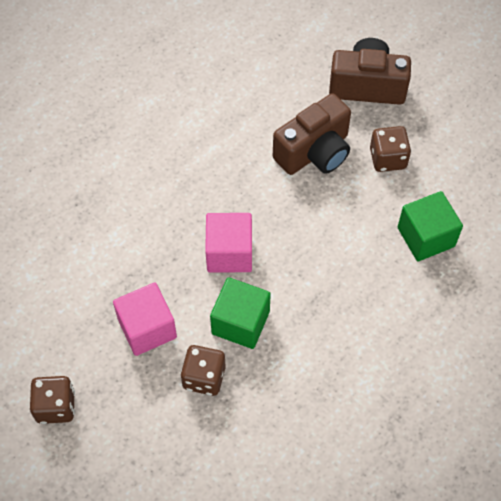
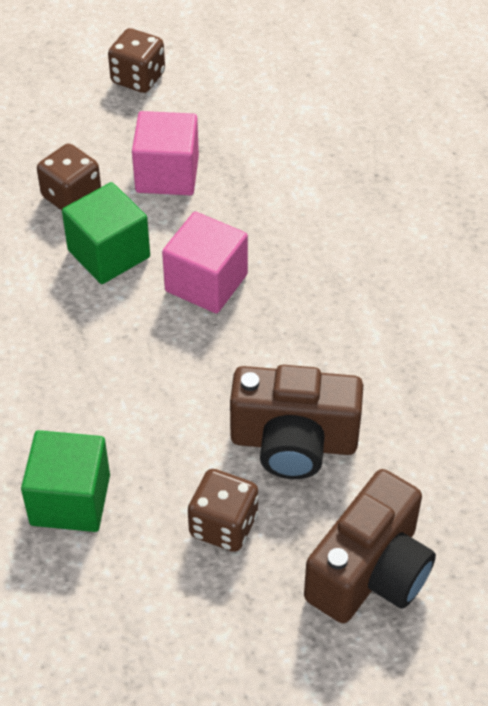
camera: 120 degrees right, 10 degrees down
brown camera [273,93,351,175] -> brown camera turned 75 degrees counterclockwise [230,365,363,479]

